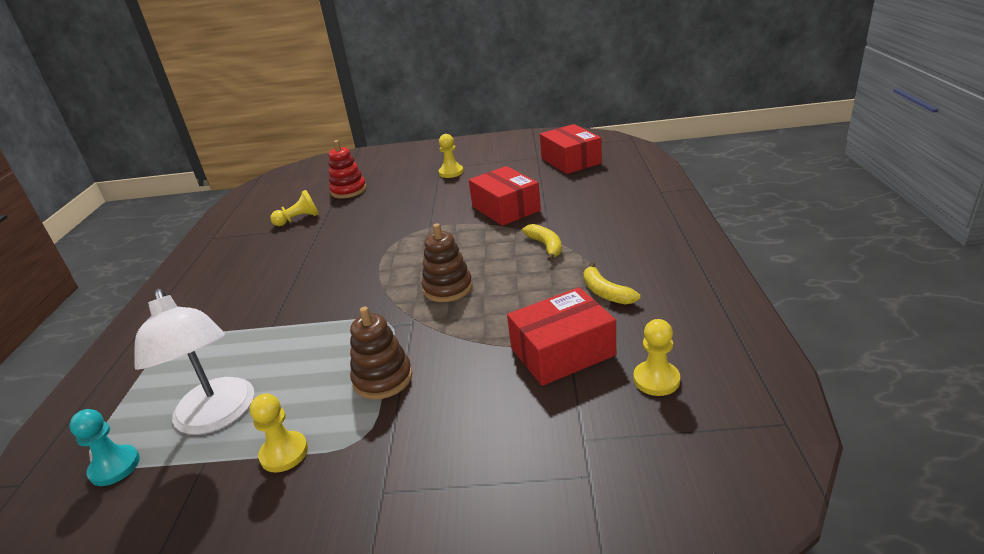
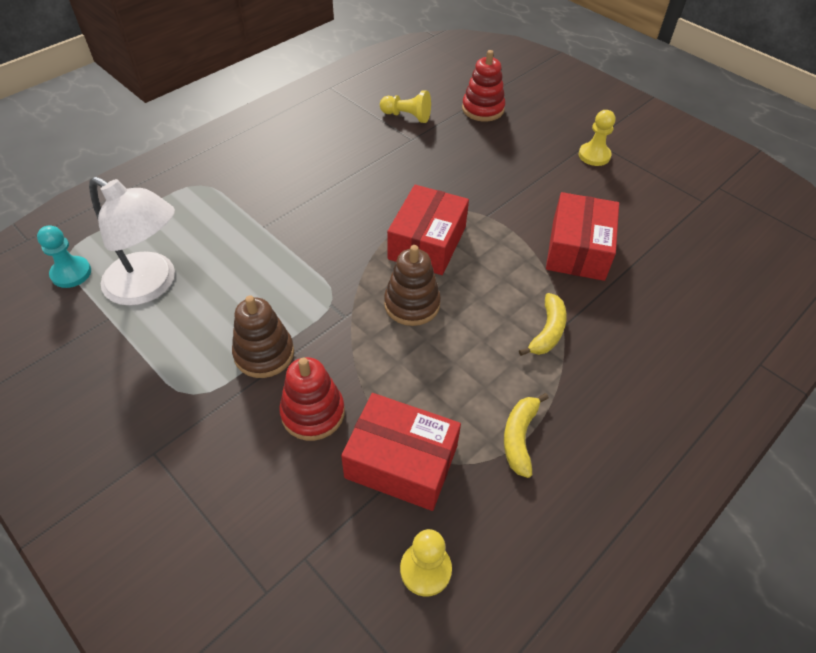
camera: 40 degrees right, 20 degrees up
white lamp [134,289,254,435] -> white lamp turned 75 degrees counterclockwise [89,177,175,306]
yellow pawn [250,394,308,472] -> none
red box [540,124,602,174] -> red box moved to [387,185,469,275]
none -> red stacking toy [279,357,345,441]

